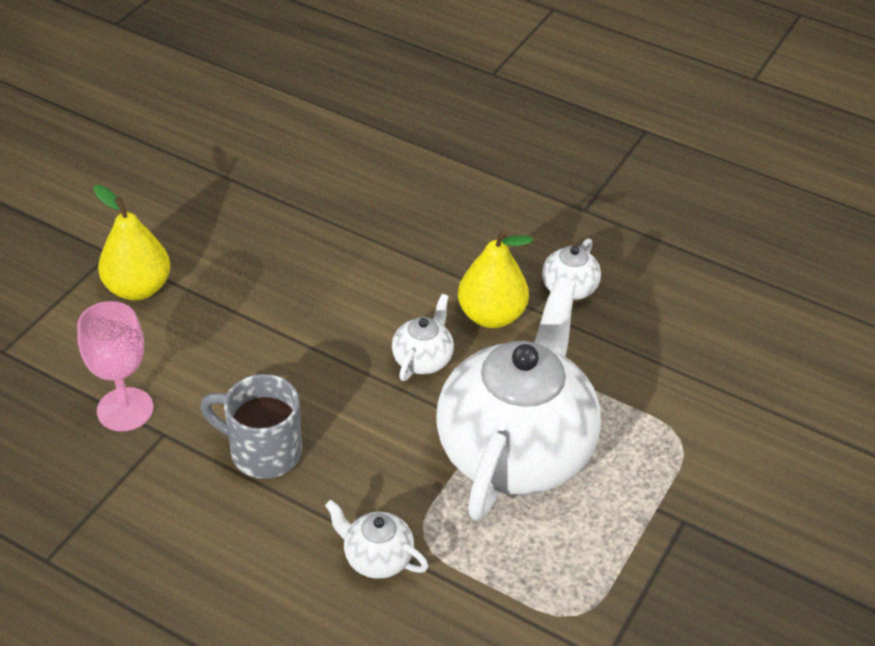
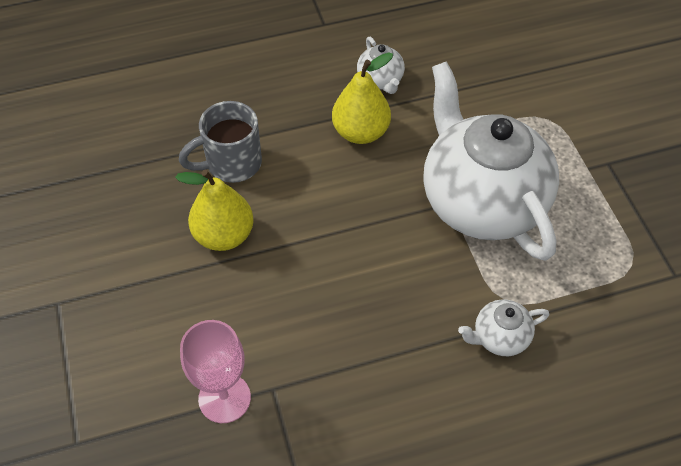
camera: 45 degrees left, 10 degrees up
yellow pear [93,185,170,300] -> yellow pear moved to [175,170,254,251]
grey mug [200,374,302,479] -> grey mug moved to [179,101,262,183]
white teapot [392,294,454,381] -> none

